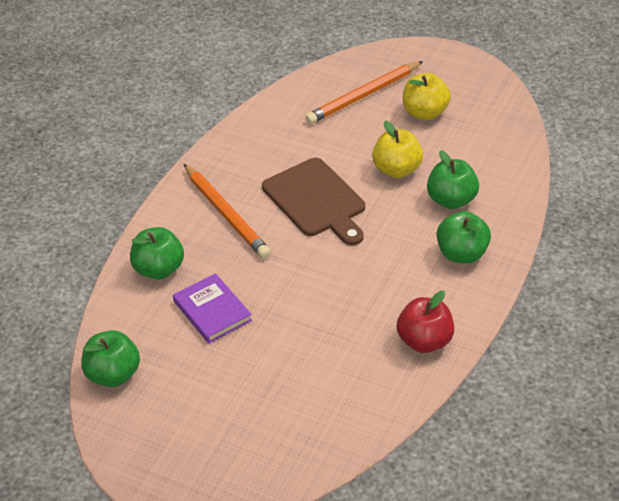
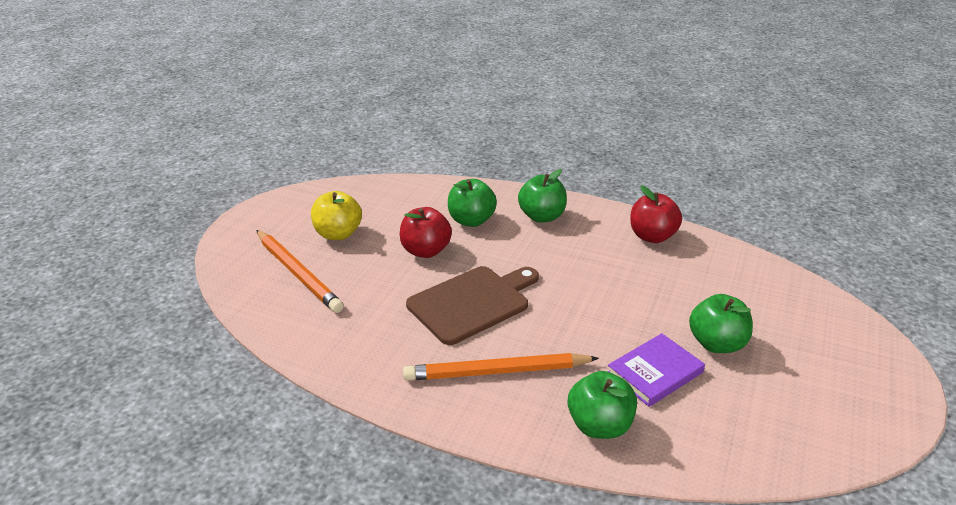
camera: 95 degrees left, 10 degrees down
green apple [81,330,140,387] -> green apple moved to [689,294,753,353]
orange pencil [184,164,271,259] -> orange pencil turned 150 degrees counterclockwise [403,353,599,381]
yellow apple [372,121,423,178] -> red apple [400,207,452,258]

